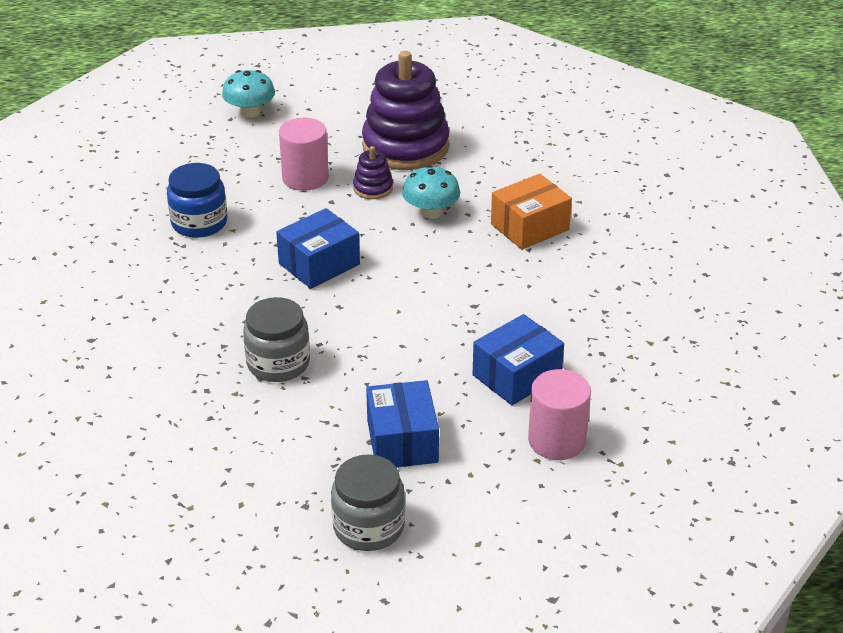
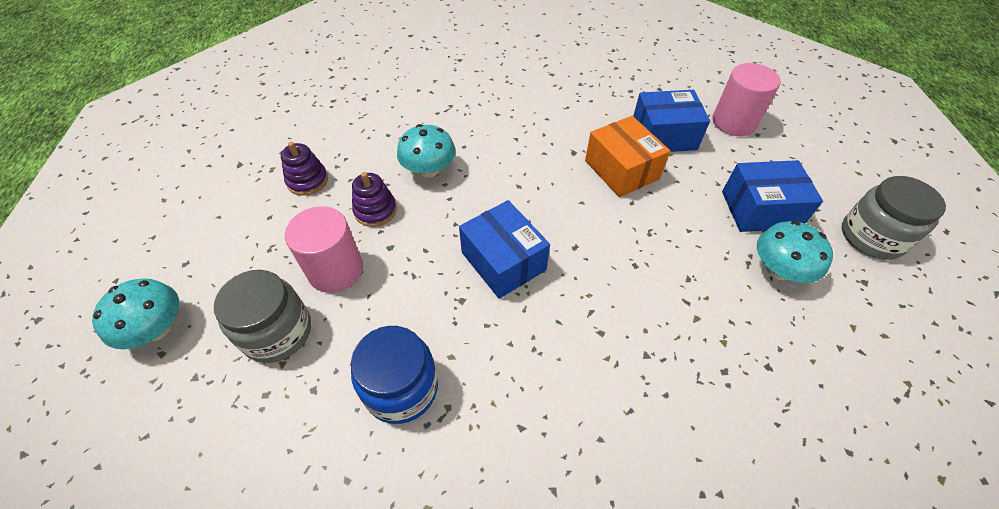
camera: 85 degrees left, 15 degrees up
grey jar [243,297,310,382] -> grey jar moved to [214,270,311,363]
purple stacking toy [362,51,449,170] -> purple stacking toy [281,142,328,196], size x0.44
blue box [472,314,564,405] -> blue box turned 60 degrees counterclockwise [633,90,710,152]
orange box [491,174,572,250] -> orange box moved to [585,116,670,197]
none -> turquoise mushroom [757,221,833,283]

